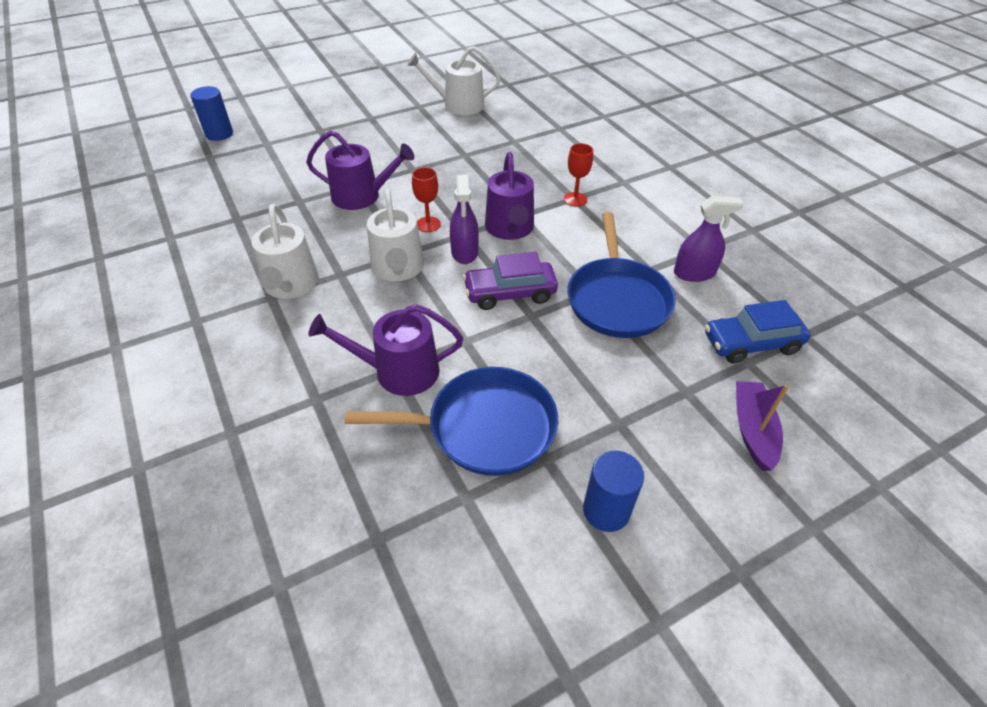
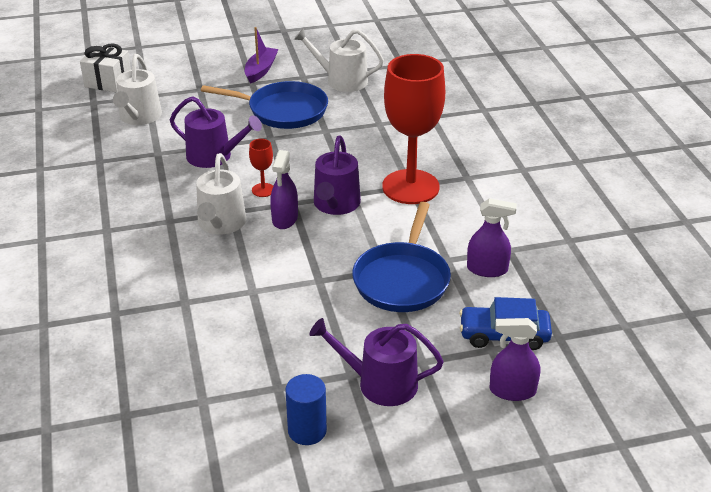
camera: 15 degrees right, 10 degrees down
blue cylinder [190,86,233,141] -> white gift [80,43,131,92]
white watering can [252,204,319,299] -> white watering can moved to [113,54,162,125]
purple watering can [309,304,463,396] -> purple watering can moved to [310,318,443,406]
blue pan [345,367,558,476] -> blue pan moved to [201,81,328,129]
purple car [463,252,558,310] -> none
red goblet [564,143,593,207] -> red goblet [382,54,445,204], size x2.49
purple boat [736,381,789,471] -> purple boat moved to [245,27,278,84]
none -> purple spray bottle [489,318,540,401]

